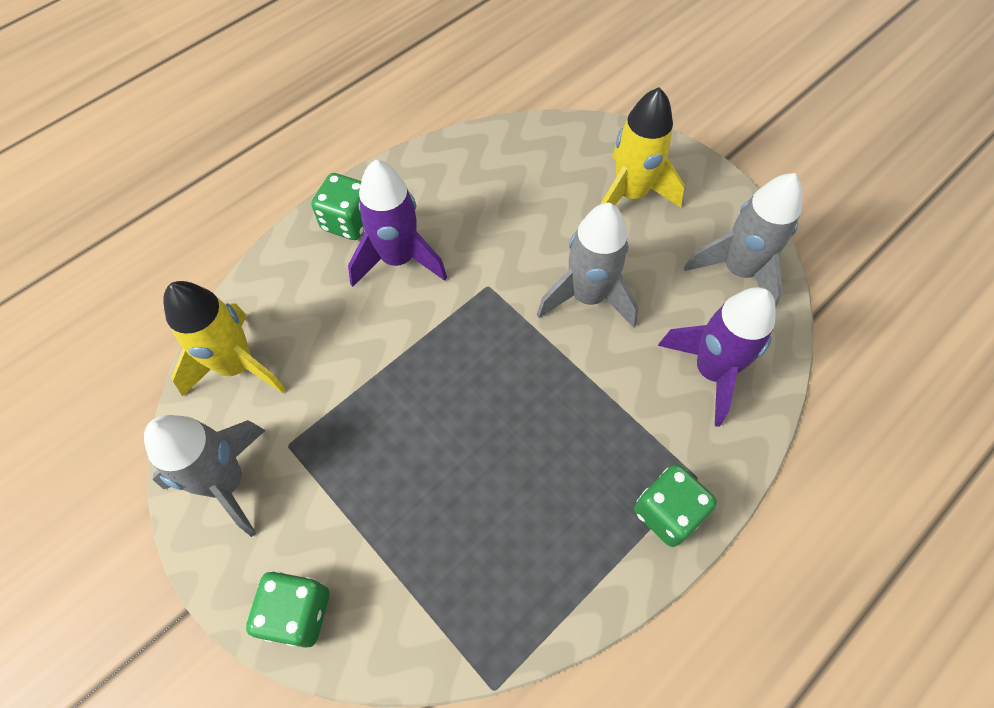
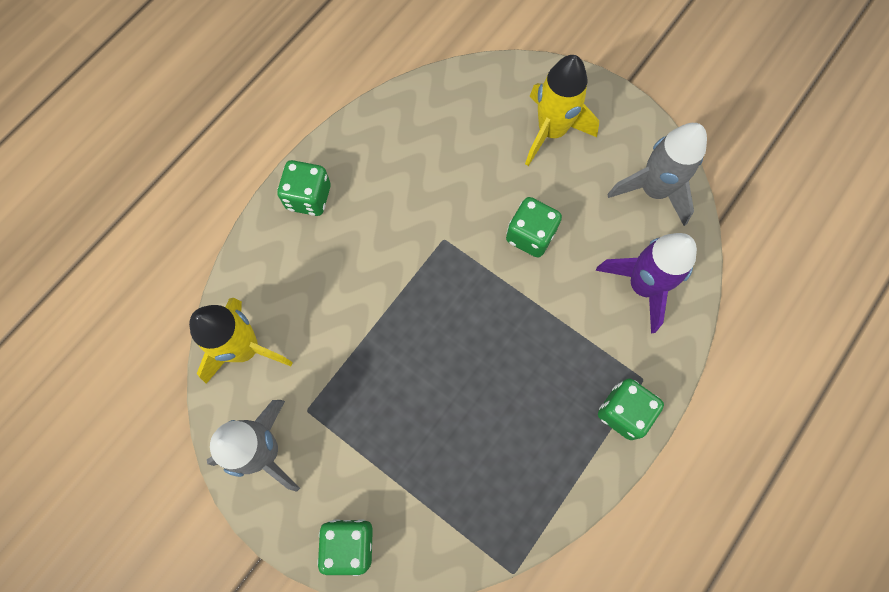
camera: 10 degrees left, 10 degrees up
purple rocket [348,160,447,287] -> none
grey rocket [537,203,638,328] -> green dice [506,197,562,257]

